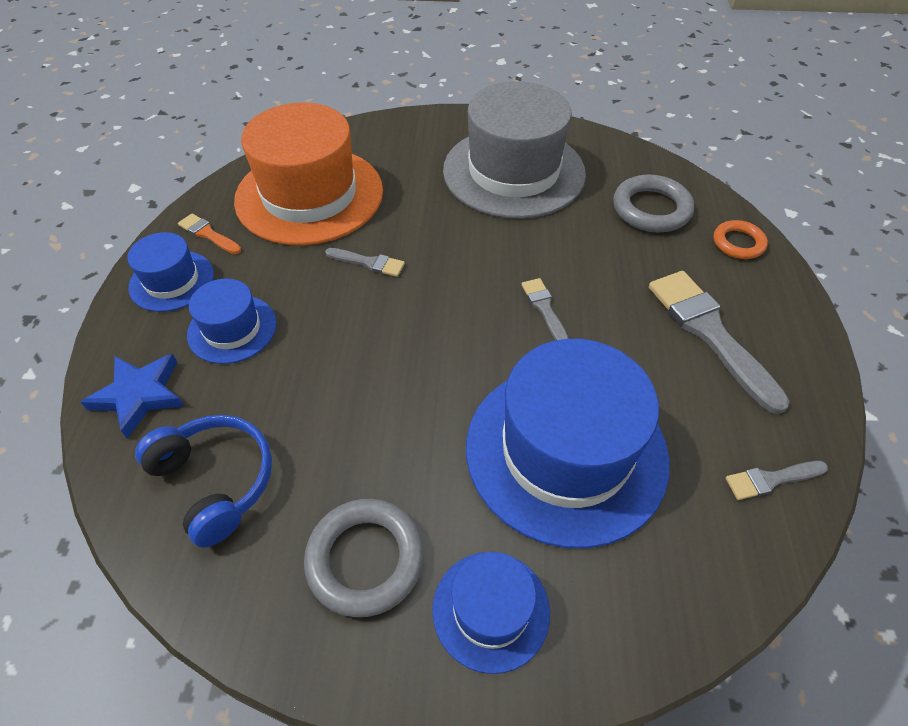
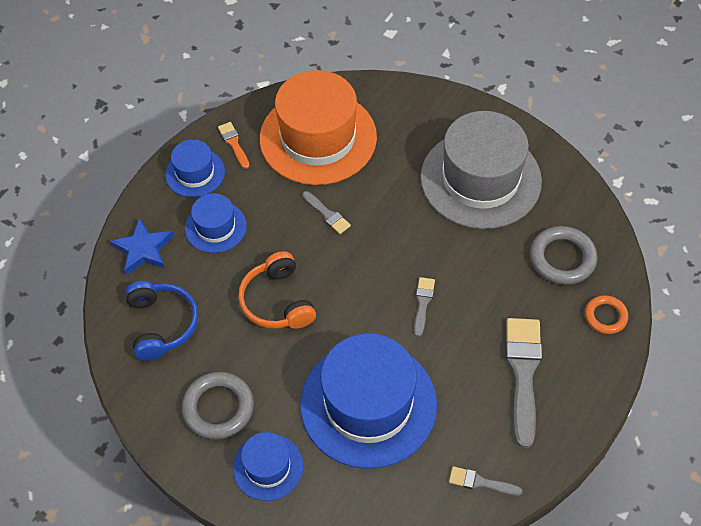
camera: 30 degrees right, 5 degrees up
none -> orange headphones [238,251,316,329]

